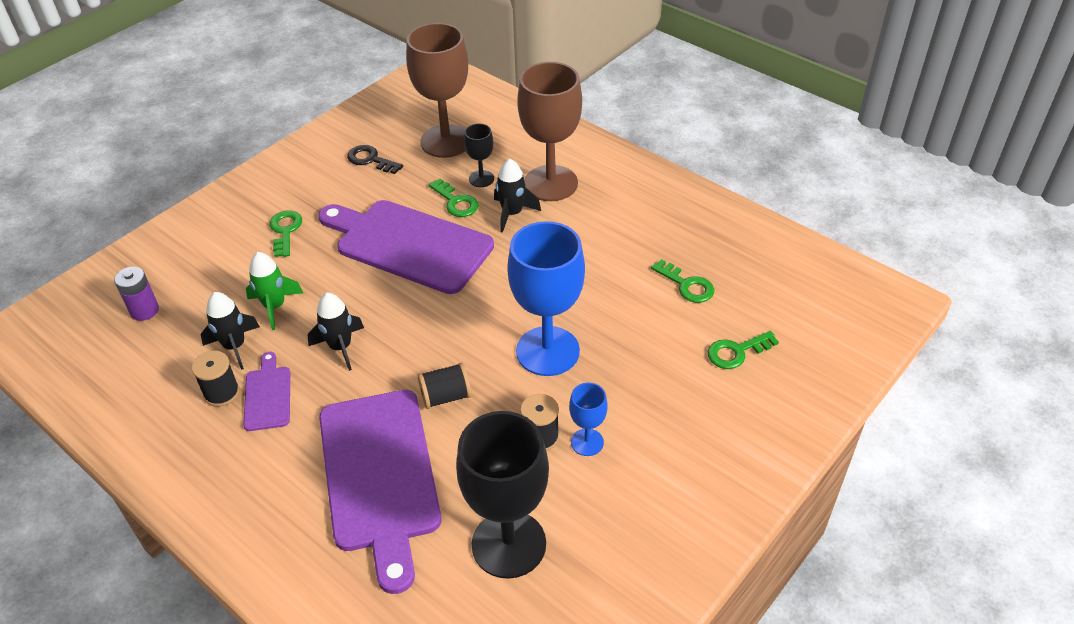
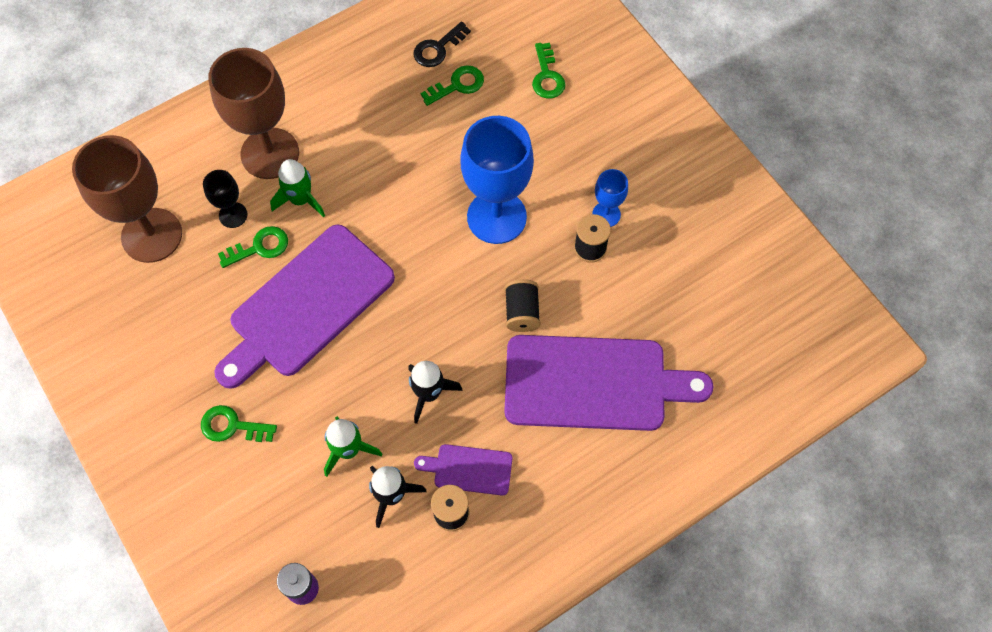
camera: 75 degrees left, 20 degrees up
black key [347,145,403,174] -> black key moved to [413,21,471,67]
black goblet [456,411,549,579] -> none
black rocket [494,158,541,233] -> green rocket [270,159,325,217]

